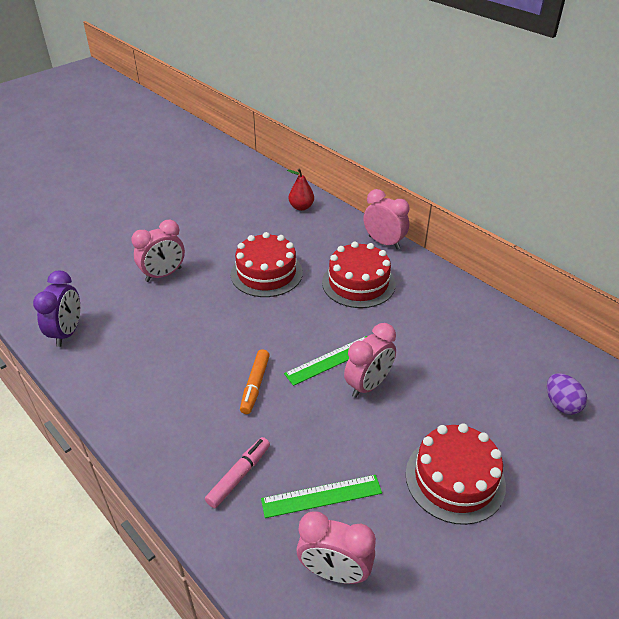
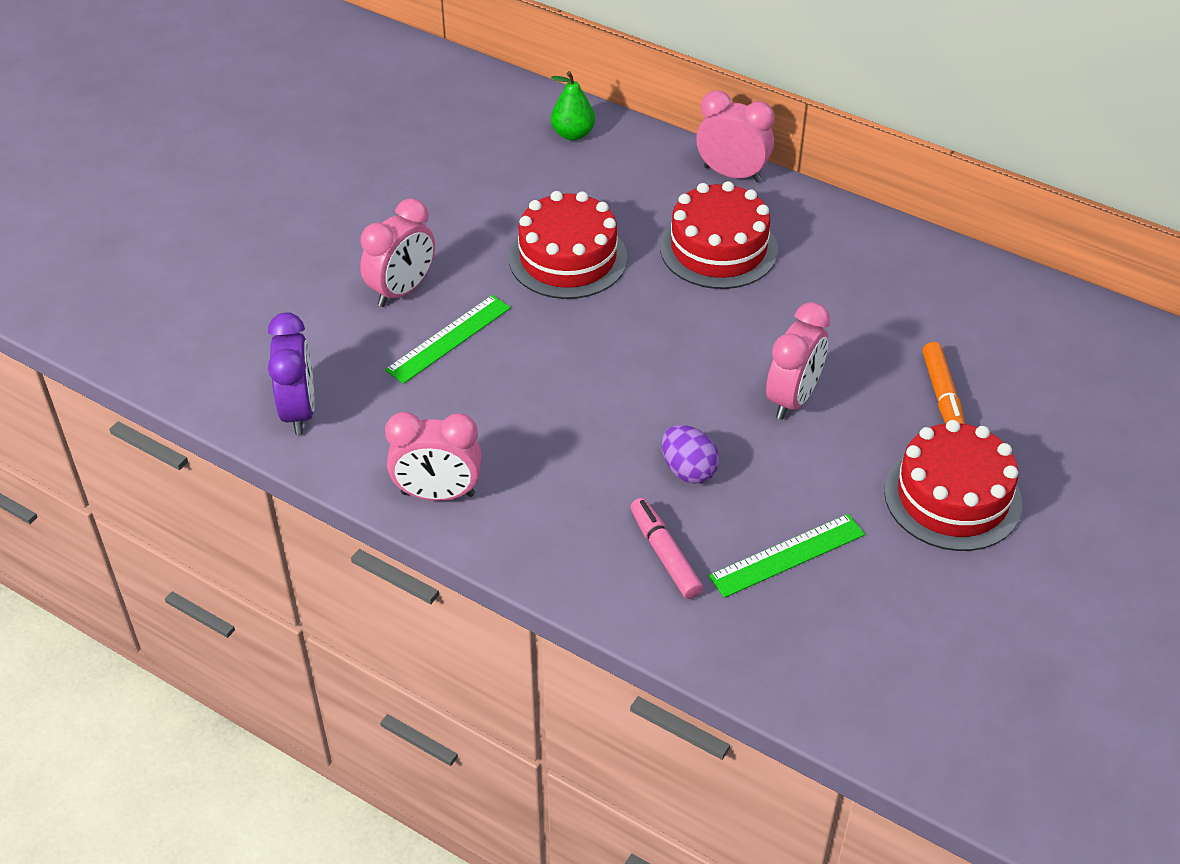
camera: 15 degrees left, 5 degrees up
pink marker [205,437,270,508] -> pink marker turned 45 degrees counterclockwise [630,498,703,599]
orange marker [240,349,270,414] -> orange marker moved to [922,342,965,424]
green ruler [284,336,367,386] -> green ruler moved to [385,295,511,384]
red pear [287,169,314,211] -> green pear [551,71,595,141]
pink clock [296,511,376,584] -> pink clock moved to [385,412,482,501]
purple egg [547,373,587,415] -> purple egg moved to [662,425,719,483]

